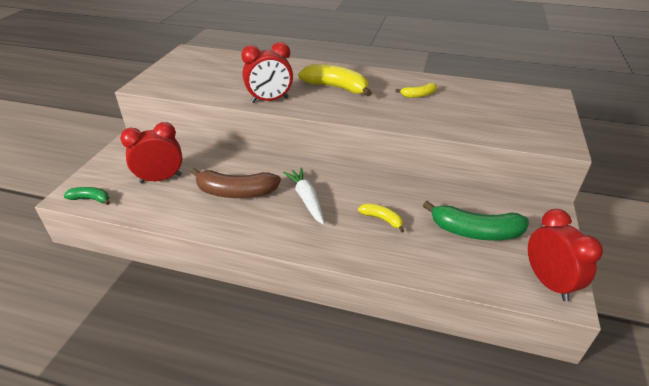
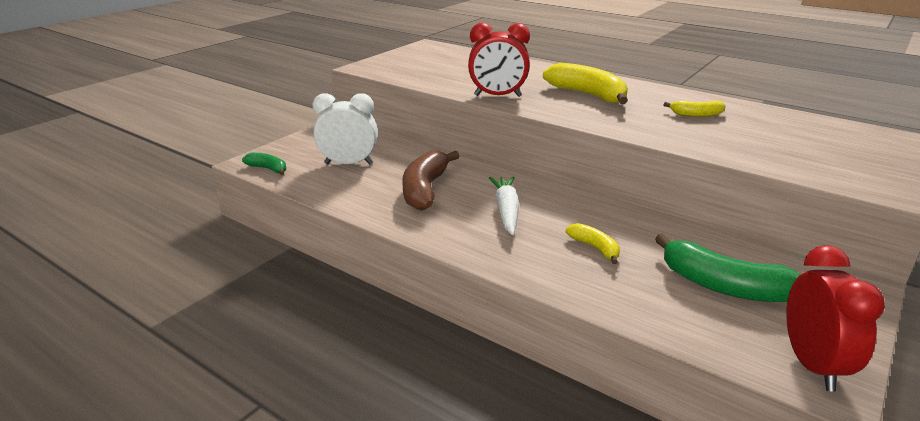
camera: 20 degrees right, 10 degrees down
red clock [120,122,182,183] -> white clock [313,93,378,164]
brown banana [191,168,281,198] -> brown banana turned 75 degrees clockwise [402,150,459,211]

